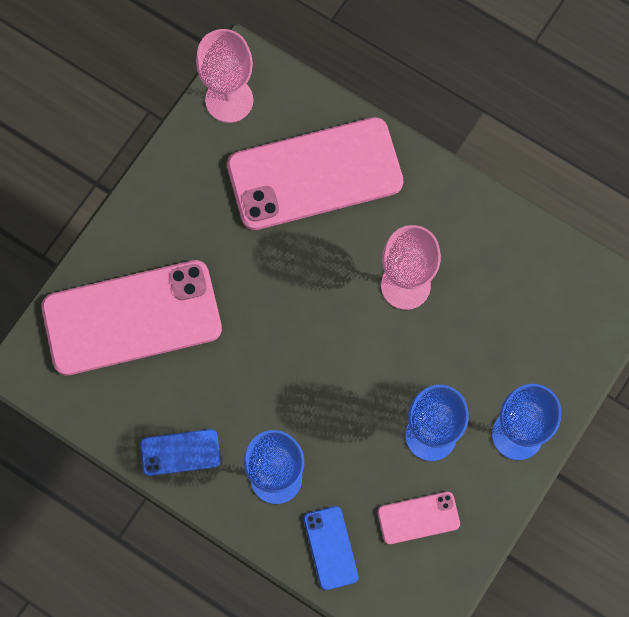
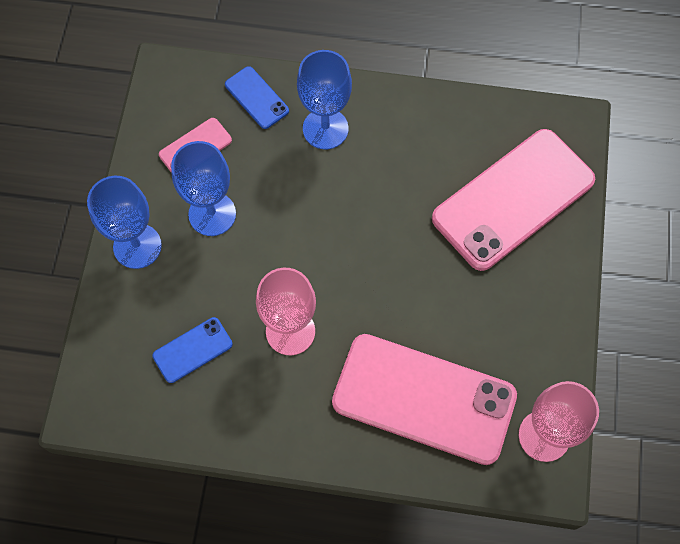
camera: 155 degrees right, 5 degrees down
blue phone [140,429,220,476] -> blue phone moved to [152,317,233,383]
pink phone [227,117,403,230] -> pink phone turned 60 degrees clockwise [332,334,517,465]

